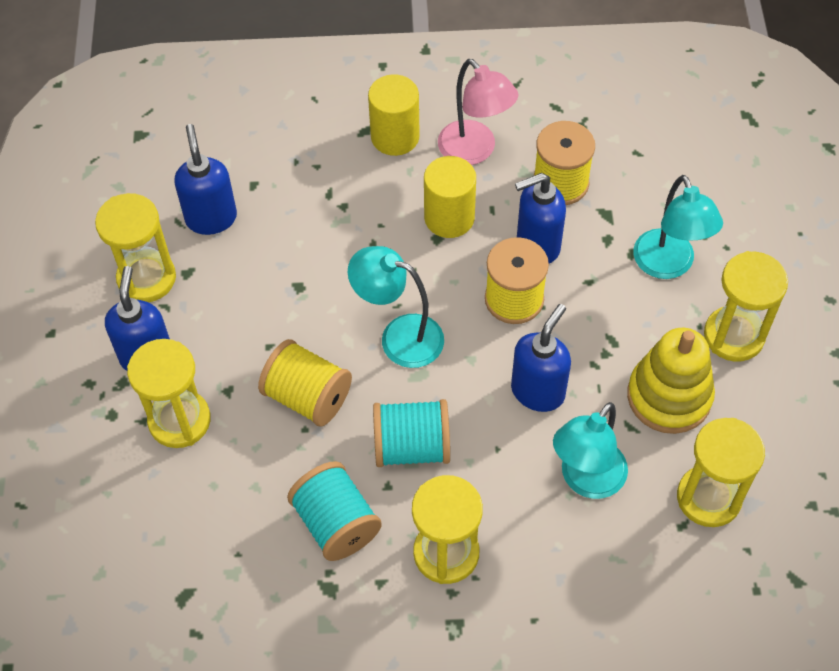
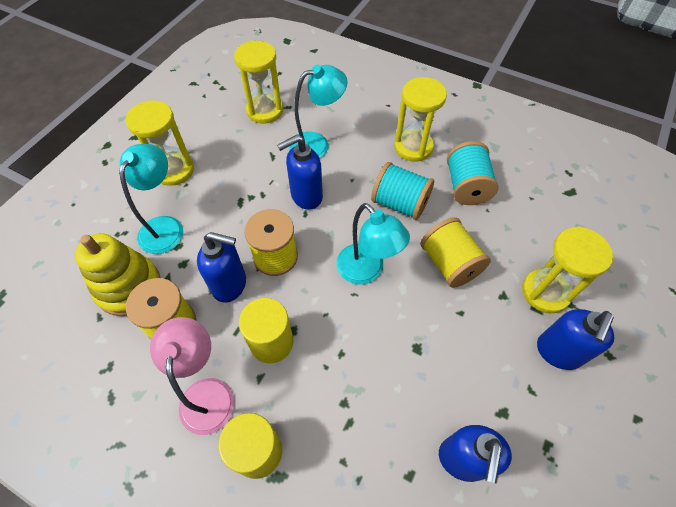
camera: 150 degrees left, 0 degrees up
yellow hourglass [95,193,176,302] -> none
yellow stacking toy [627,328,715,434] -> yellow stacking toy moved to [75,233,160,316]

